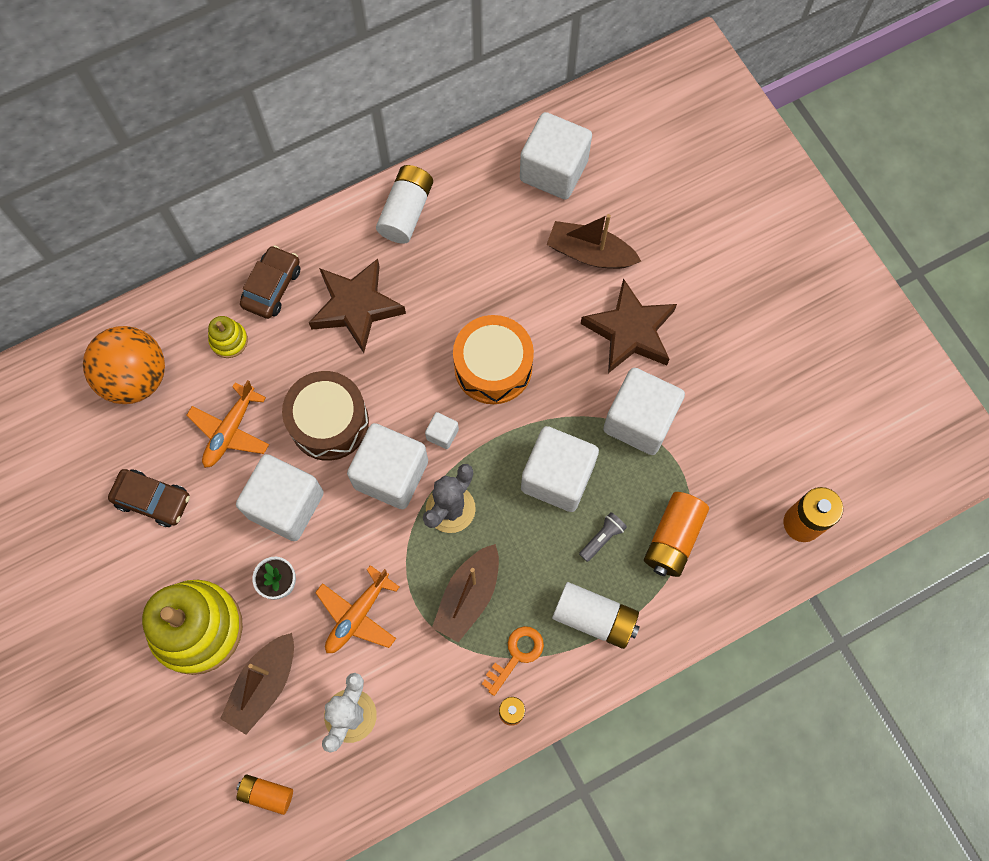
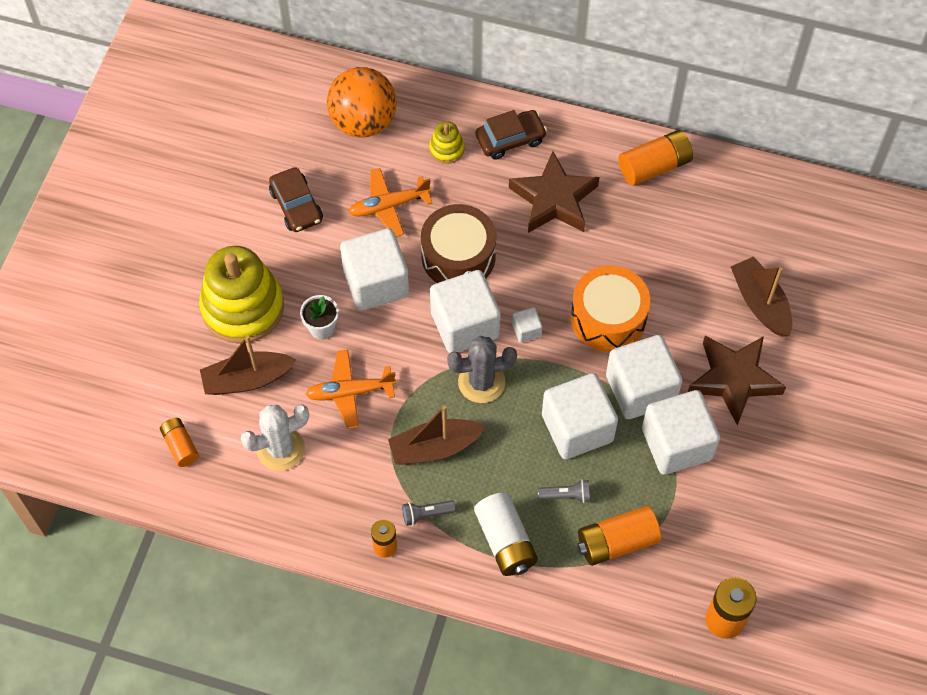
camera: 45 degrees right, 10 degrees down
white battery [376,165,433,244] -> orange battery [618,130,693,186]
orange key [482,626,544,696] -> grey flashlight [402,500,456,526]
white cube [520,112,592,199] -> white cube moved to [606,335,682,419]

